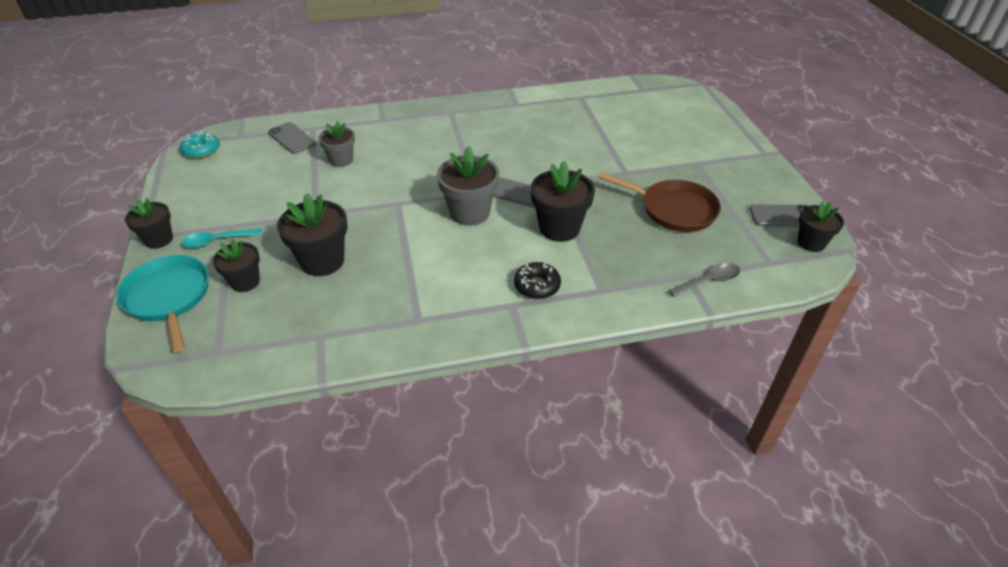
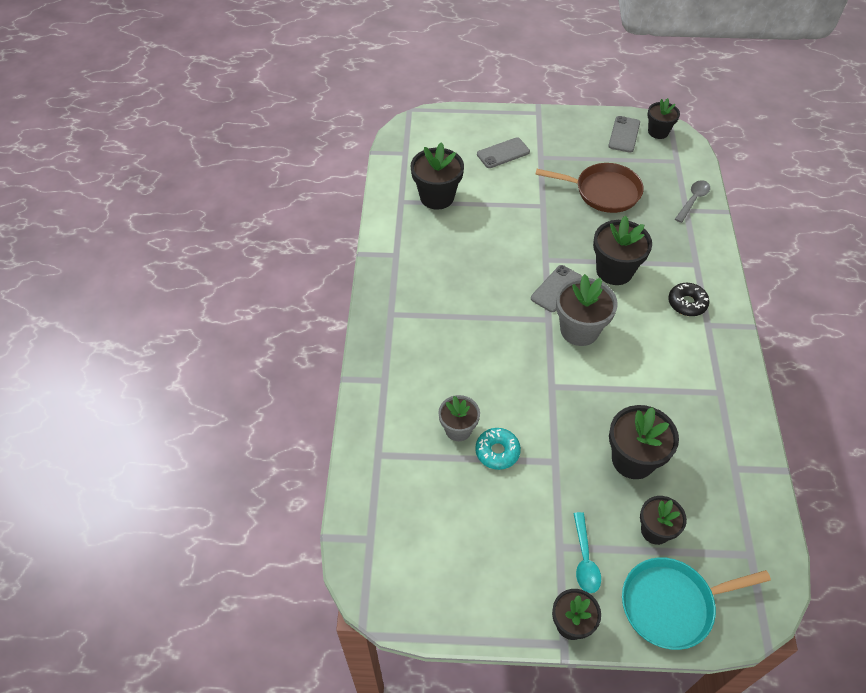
camera: 75 degrees left, 10 degrees up
turquoise donut [180,131,220,159] -> turquoise donut moved to [475,428,521,470]
grey phone [268,122,316,154] -> grey phone moved to [477,137,530,168]
brown pan [599,172,721,232] -> brown pan turned 60 degrees clockwise [535,163,644,213]
grey spoon [668,262,740,297] -> grey spoon turned 45 degrees clockwise [675,180,710,223]
none -> black flower pot [411,142,464,210]

